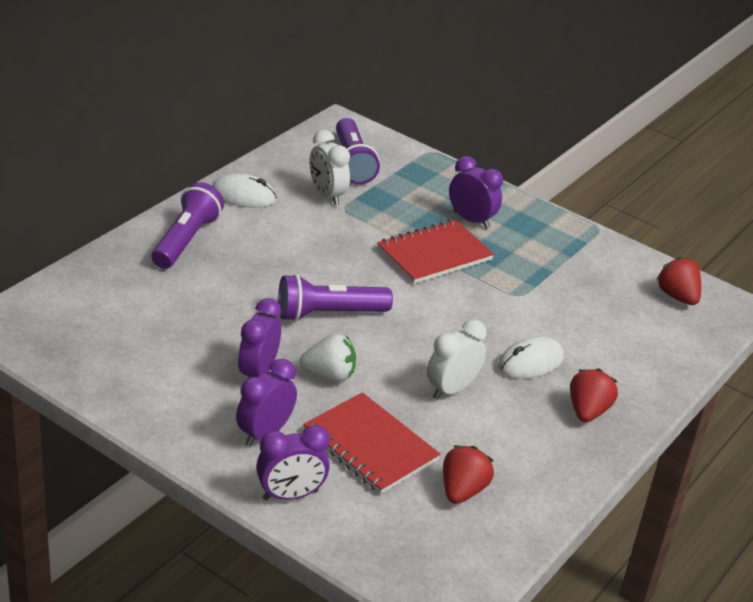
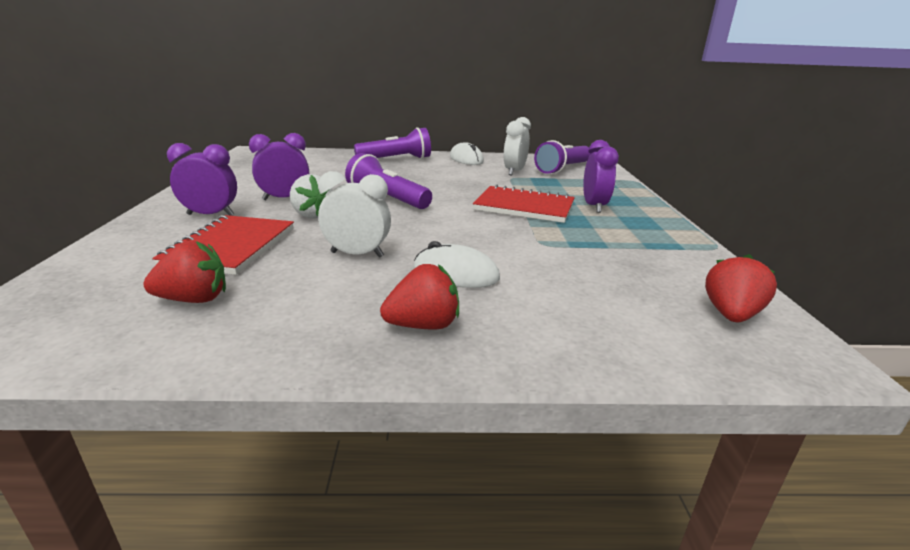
camera: 55 degrees right, 10 degrees down
purple clock [256,425,330,500] -> none

